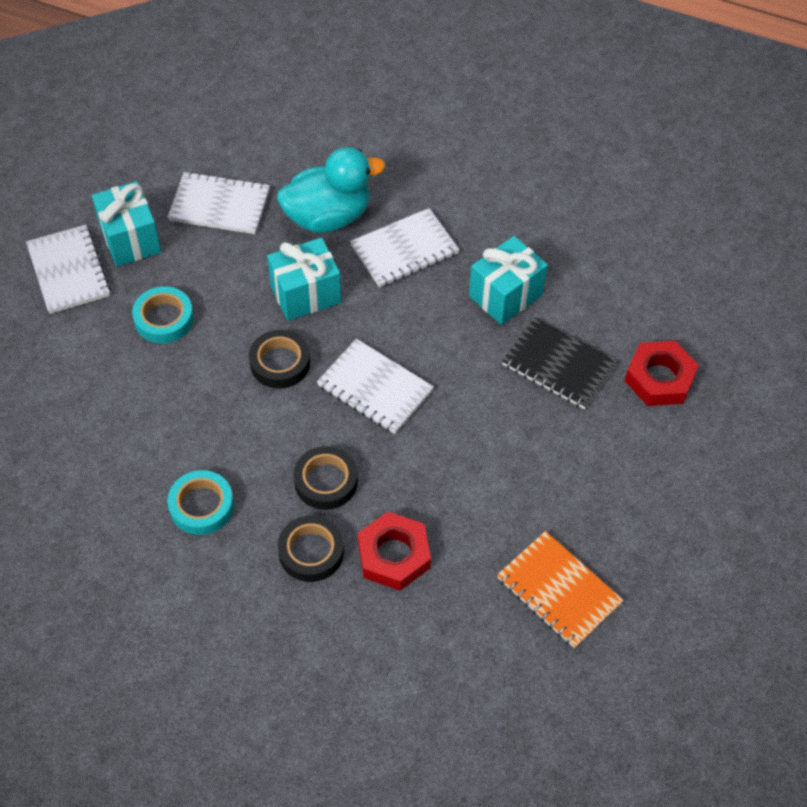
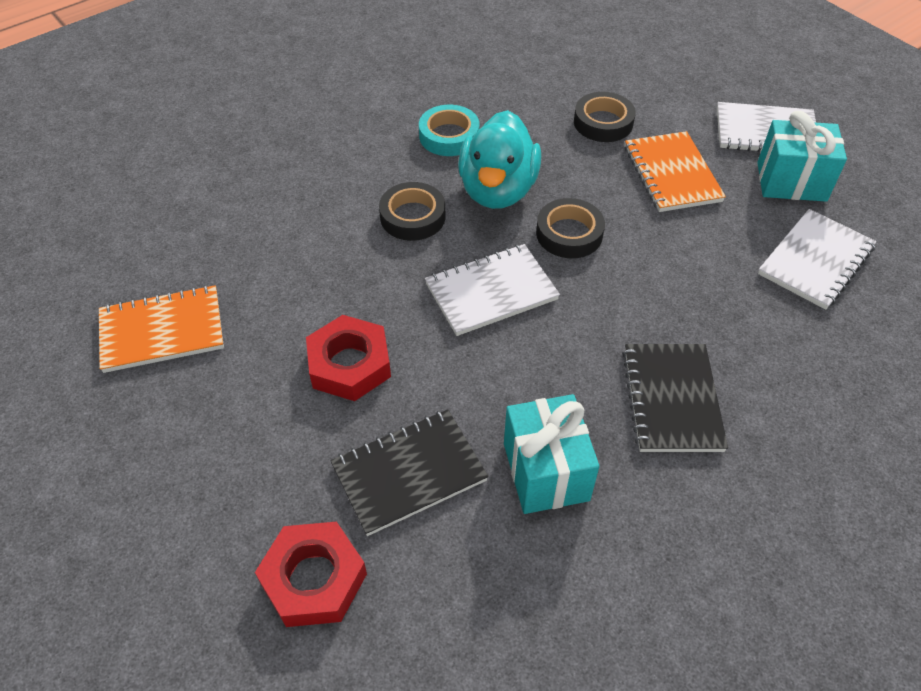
camera: 120 degrees right, 5 degrees down
turquoise tape [132,286,194,343] -> orange notebook [625,131,726,212]
turquoise gift [267,238,341,321] -> none
turquoise duck [277,147,385,233] -> turquoise duck moved to [458,110,541,209]
black tape [278,515,344,582] -> black tape moved to [574,92,636,142]
white notebook [350,208,460,288] -> black notebook [623,344,728,452]
red nut [358,512,431,591] -> red nut moved to [306,315,391,401]

